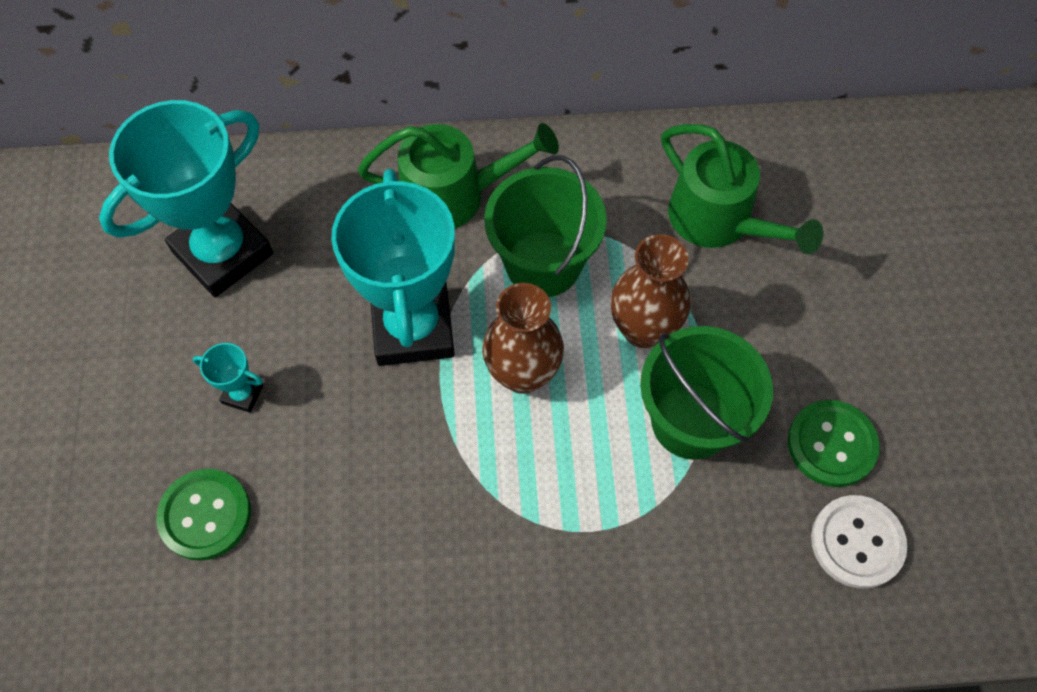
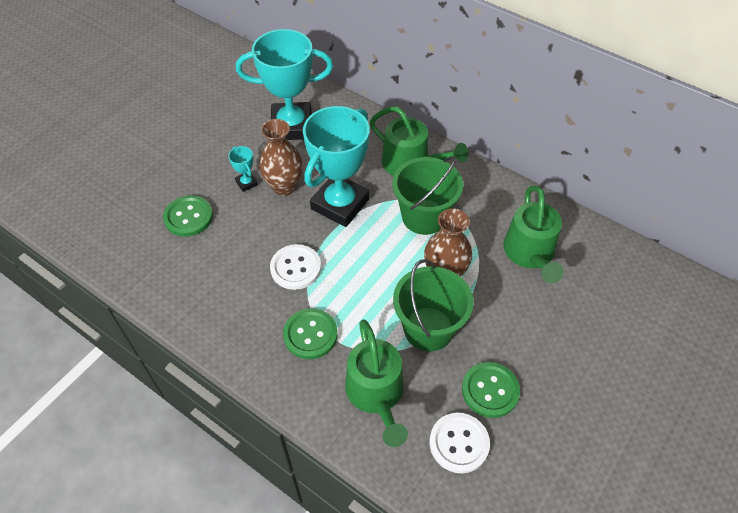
camera: 40 degrees right, 10 degrees down
brown vase [482,283,564,394] -> brown vase moved to [259,119,303,196]
none -> white button [270,244,321,290]
none -> green button [283,308,338,359]
none -> green watering can [345,320,408,447]

